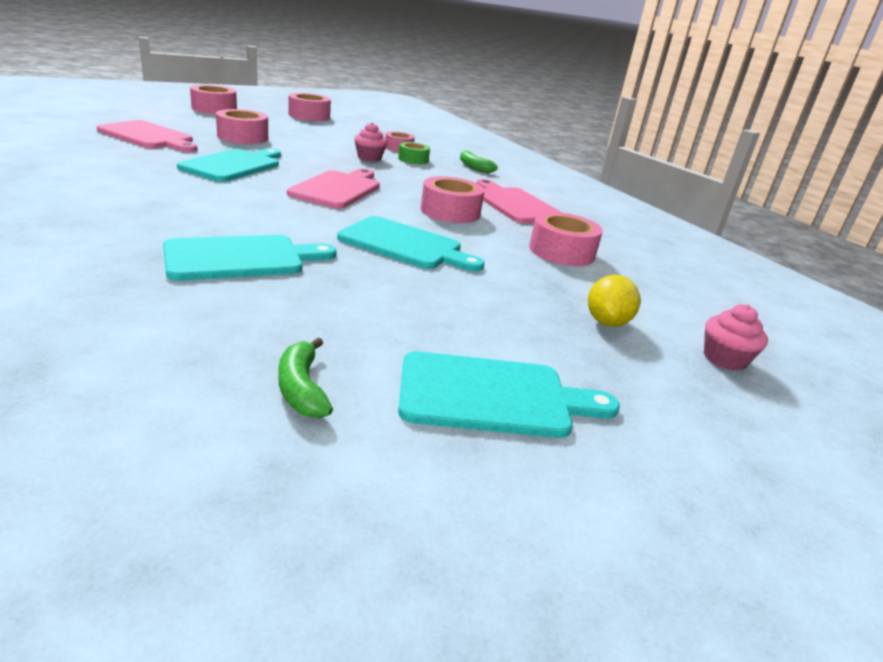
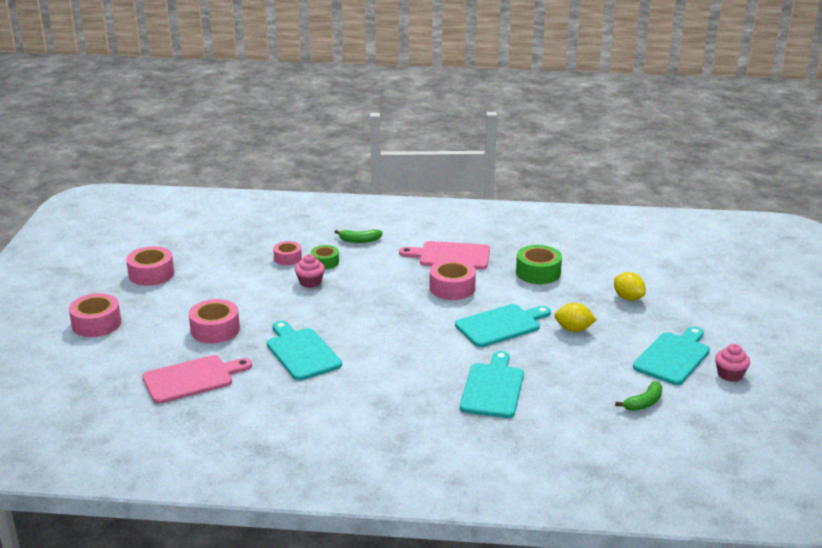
camera: 50 degrees left, 0 degrees up
green banana [278,338,333,418] -> green banana turned 60 degrees counterclockwise [615,381,662,411]
pink cutting board [287,168,380,209] -> none
pink tape [529,212,603,266] -> green tape [516,245,562,284]
pink cupcake [704,304,768,371] -> pink cupcake moved to [715,344,750,382]
none -> yellow lemon [554,303,597,332]

